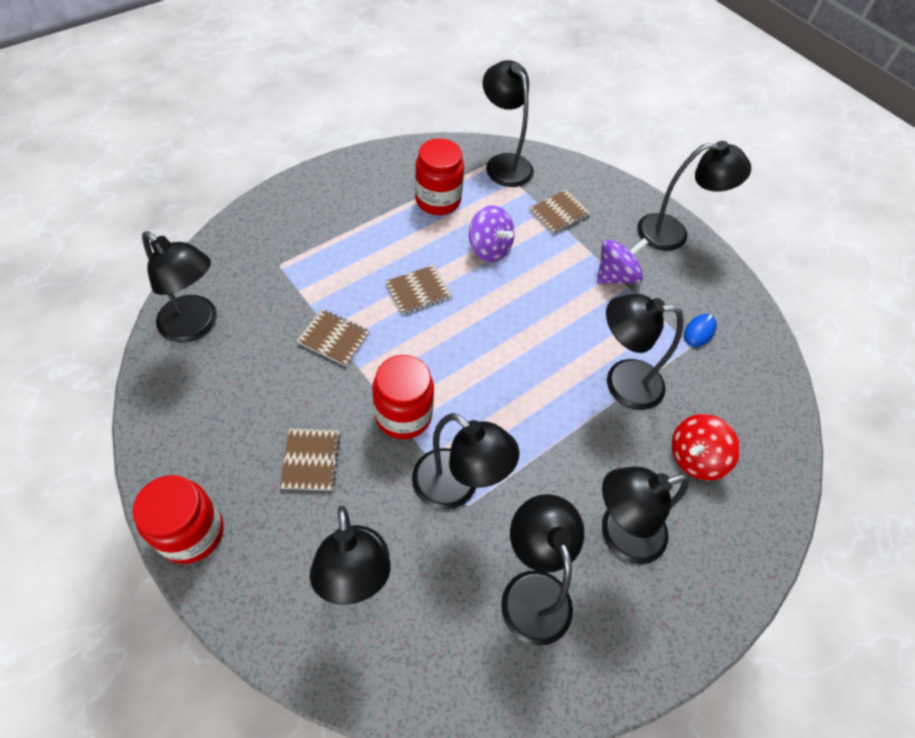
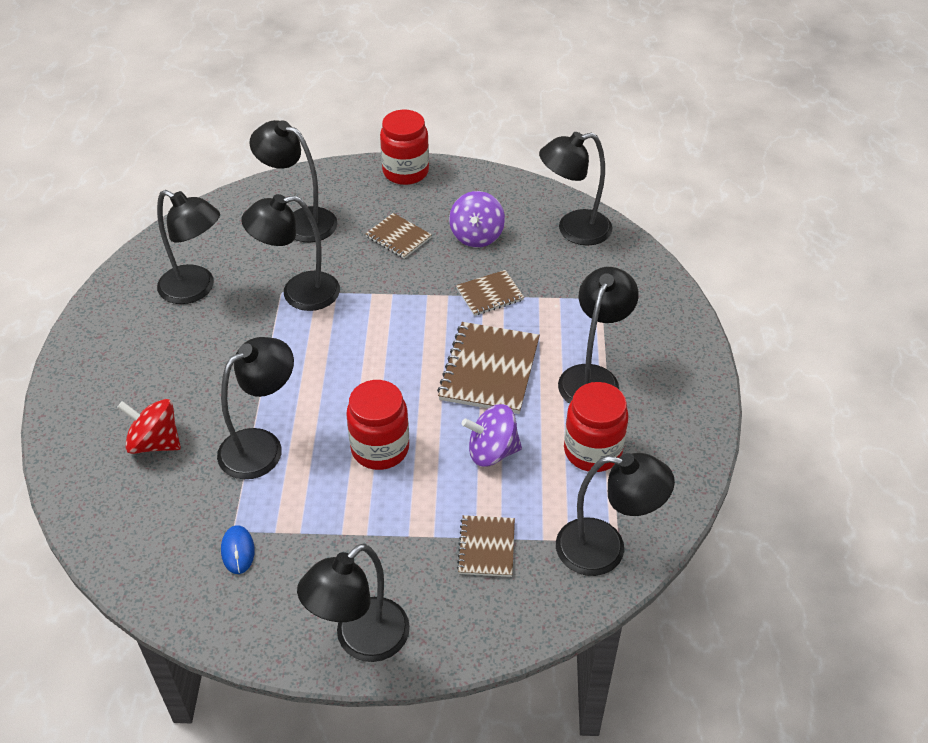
camera: 135 degrees right, 10 degrees down
red jar [372,355,434,439] -> red jar moved to [346,380,409,470]
brown notebook [385,265,452,315] -> brown notebook [437,322,540,414], size x1.75
purple spinning top [597,238,649,284] -> purple spinning top moved to [449,191,505,247]
black lamp [602,467,689,565] -> black lamp moved to [558,267,639,404]
red spinning top [672,414,740,481] -> red spinning top turned 75 degrees counterclockwise [118,399,181,454]

